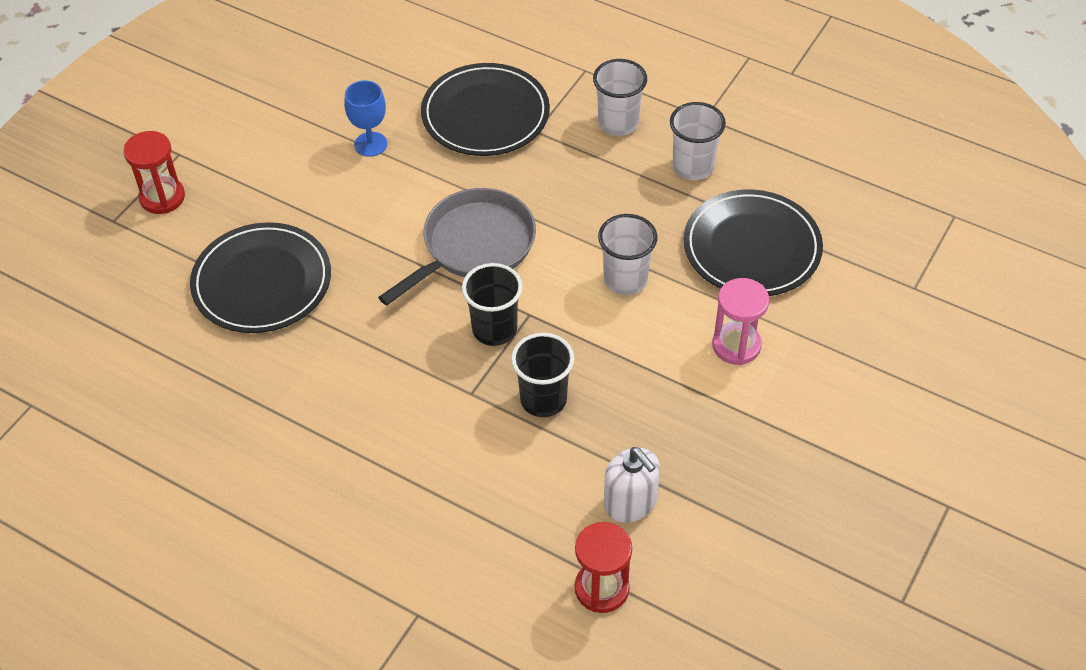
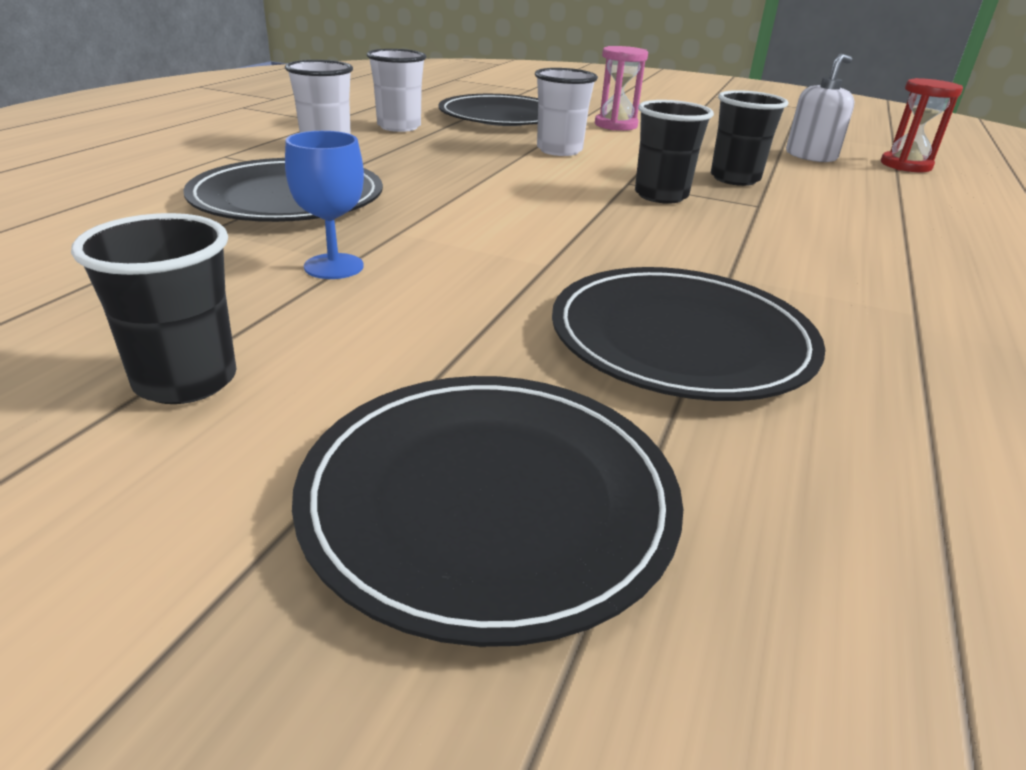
camera: 100 degrees left, 20 degrees down
red hourglass [123,131,185,214] -> black plate [292,376,683,647]
grey pan [378,188,536,305] -> none
none -> black cup [71,213,236,404]

